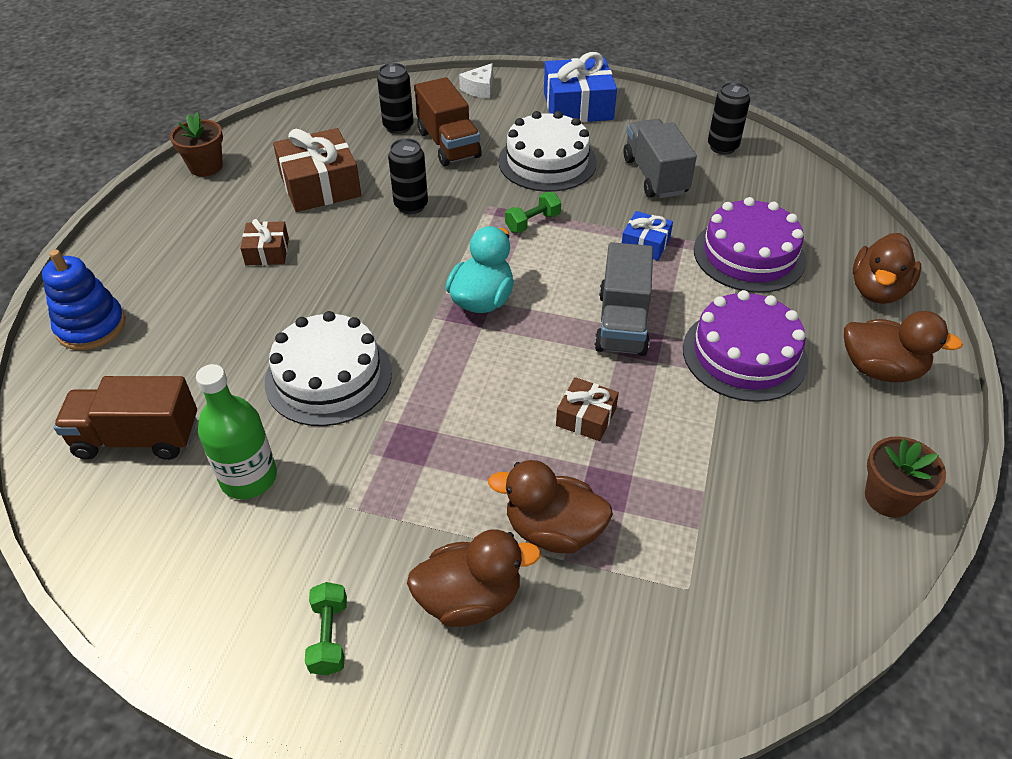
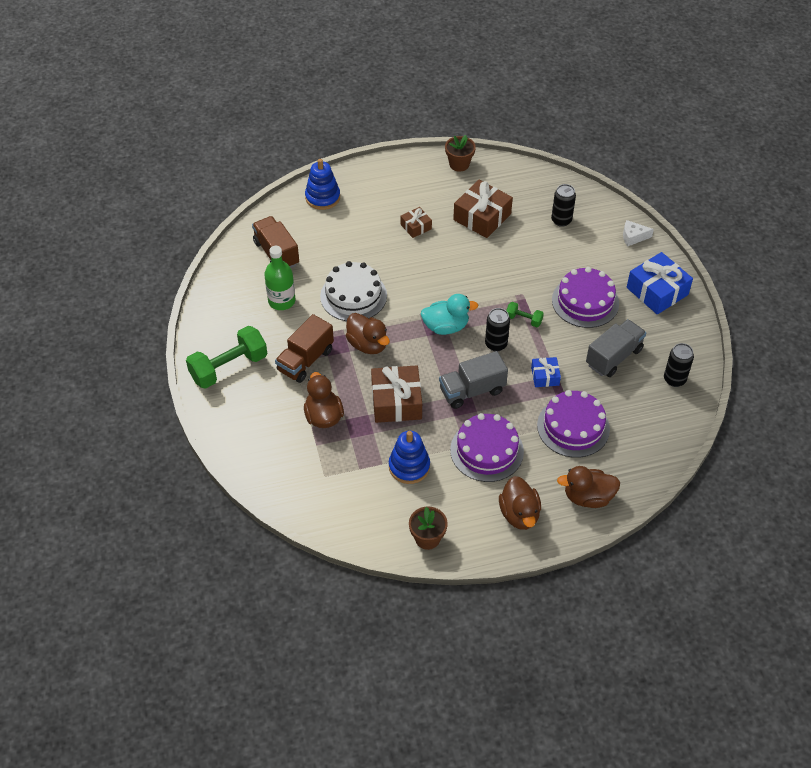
camera: 60 degrees right, 5 degrees up
green dumbbell [305,582,347,676] -> green dumbbell [186,326,267,389], size x2.08
black can [388,138,428,214] -> black can moved to [485,308,510,351]
brown duck [407,529,541,627] -> brown duck moved to [346,313,390,354]
brown truck [415,77,482,166] -> brown truck moved to [275,314,334,383]
white cake [498,111,597,192] -> purple cake [552,267,619,328]
brown gift [556,377,619,441] -> brown gift [371,365,422,423], size x1.86
none -> blue stacking toy [389,431,430,484]

